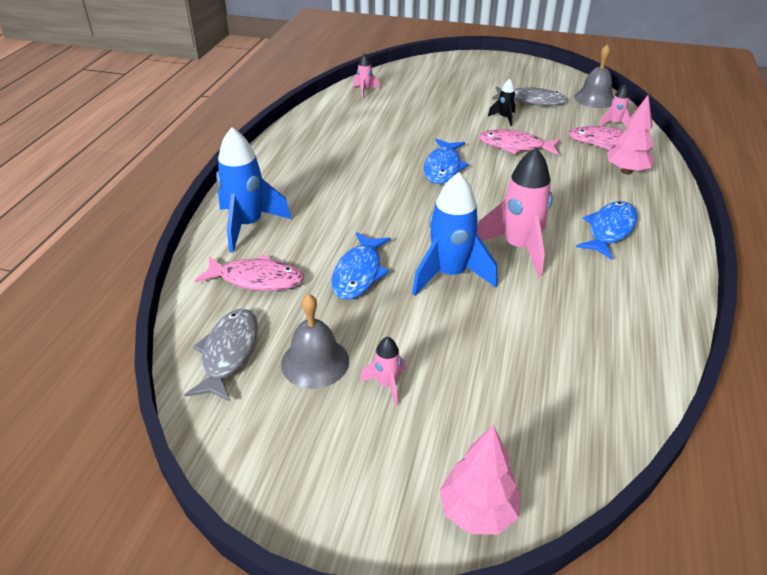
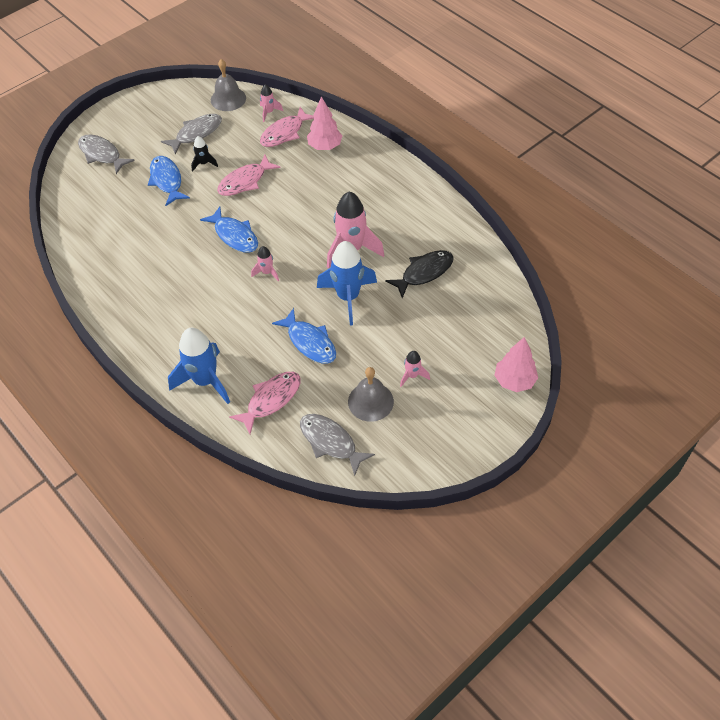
camera: 55 degrees left, 15 degrees up
pink rocket [353,53,380,98] -> pink rocket moved to [251,246,279,281]
blue fish [576,201,637,260] -> blue fish moved to [148,156,190,206]
none -> grey fish [78,134,135,174]
none -> black fish [385,250,454,298]

